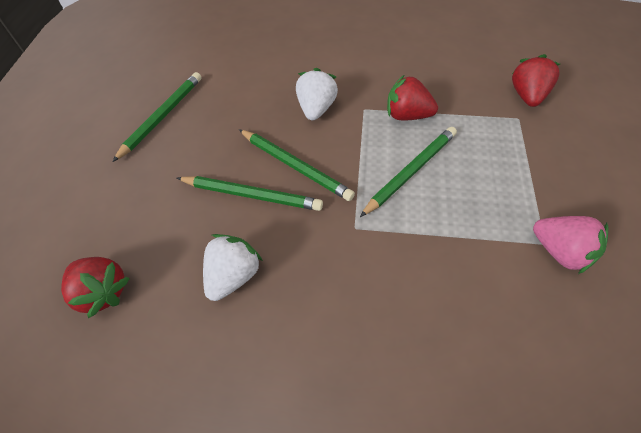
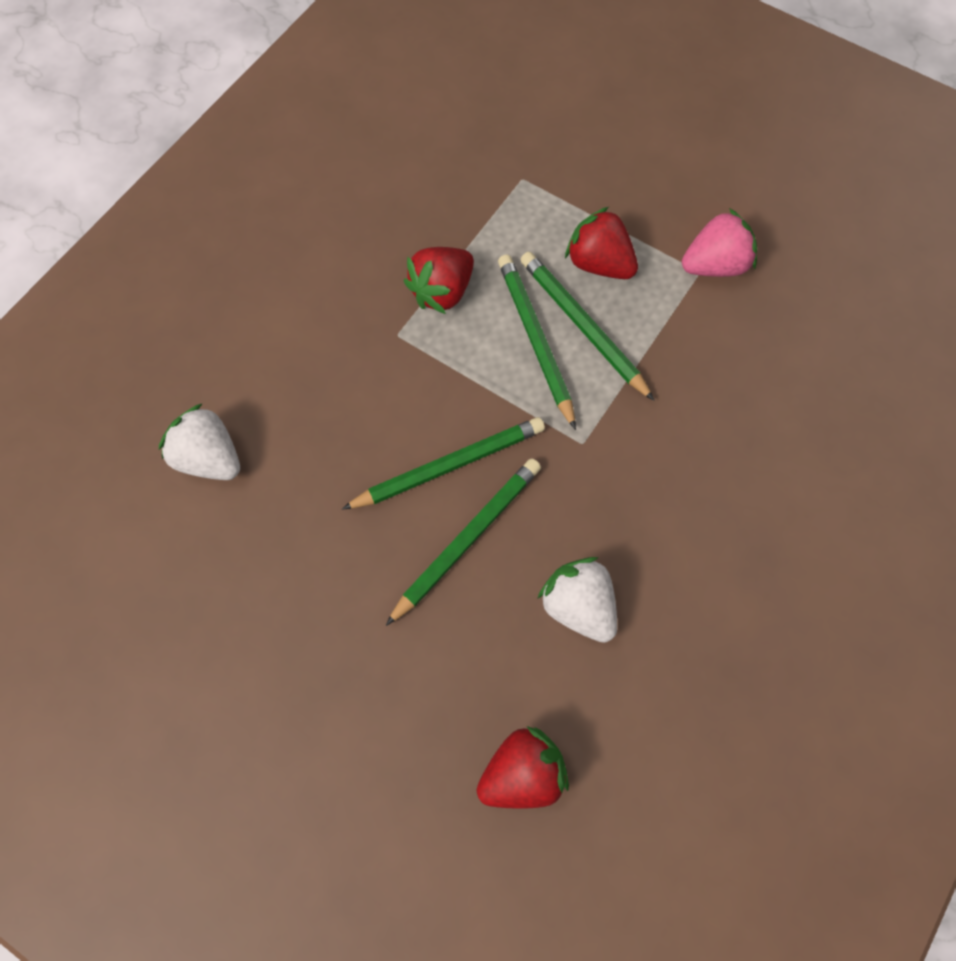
camera: 65 degrees left, 10 degrees up
green pencil [112,72,202,162] -> green pencil moved to [520,252,655,401]
white strawberry [296,68,338,120] -> white strawberry moved to [159,403,240,480]
red strawberry [512,54,560,107] -> red strawberry moved to [565,207,638,279]

